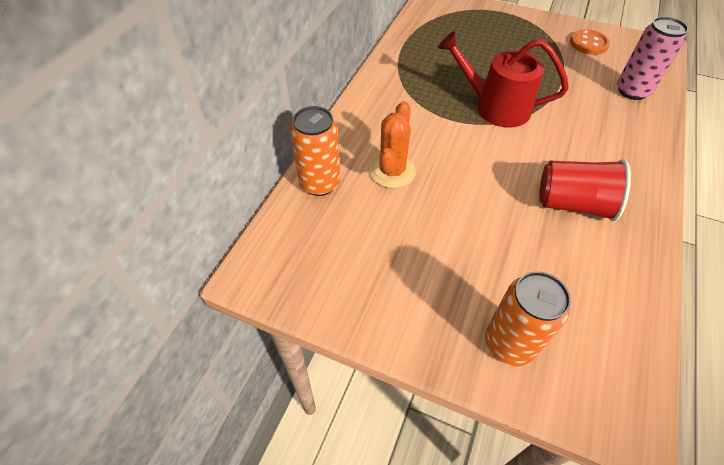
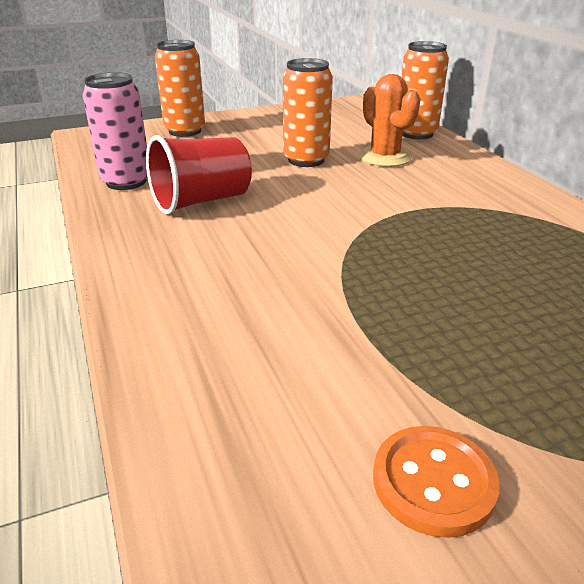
camera: 135 degrees right, 20 degrees down
red watering can [438,31,569,128] -> none
pink can [617,17,688,100] -> pink can moved to [83,72,147,190]
none -> orange can [283,58,333,167]

